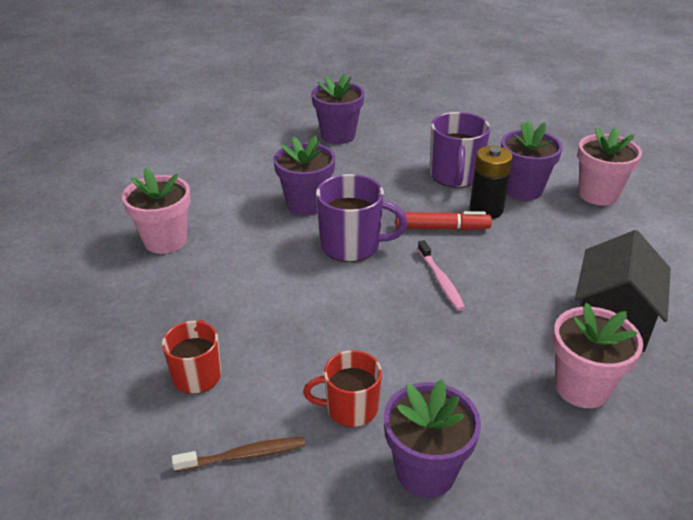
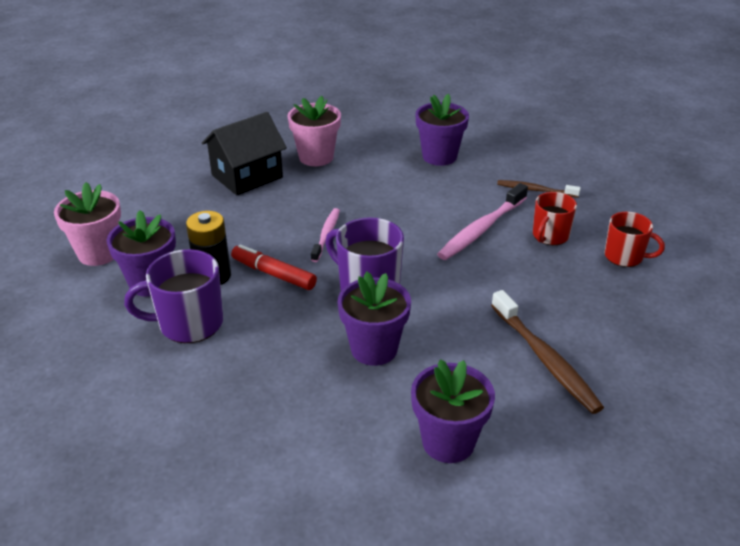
camera: 150 degrees left, 0 degrees up
pink flower pot [122,168,191,254] -> brown toothbrush [491,290,604,414]
red mug [303,350,382,427] -> red mug moved to [605,212,665,267]
purple flower pot [311,74,364,144] -> purple flower pot moved to [411,359,495,463]
purple mug [430,112,490,188] -> purple mug turned 135 degrees counterclockwise [124,249,223,343]
none -> pink toothbrush [437,183,528,260]

